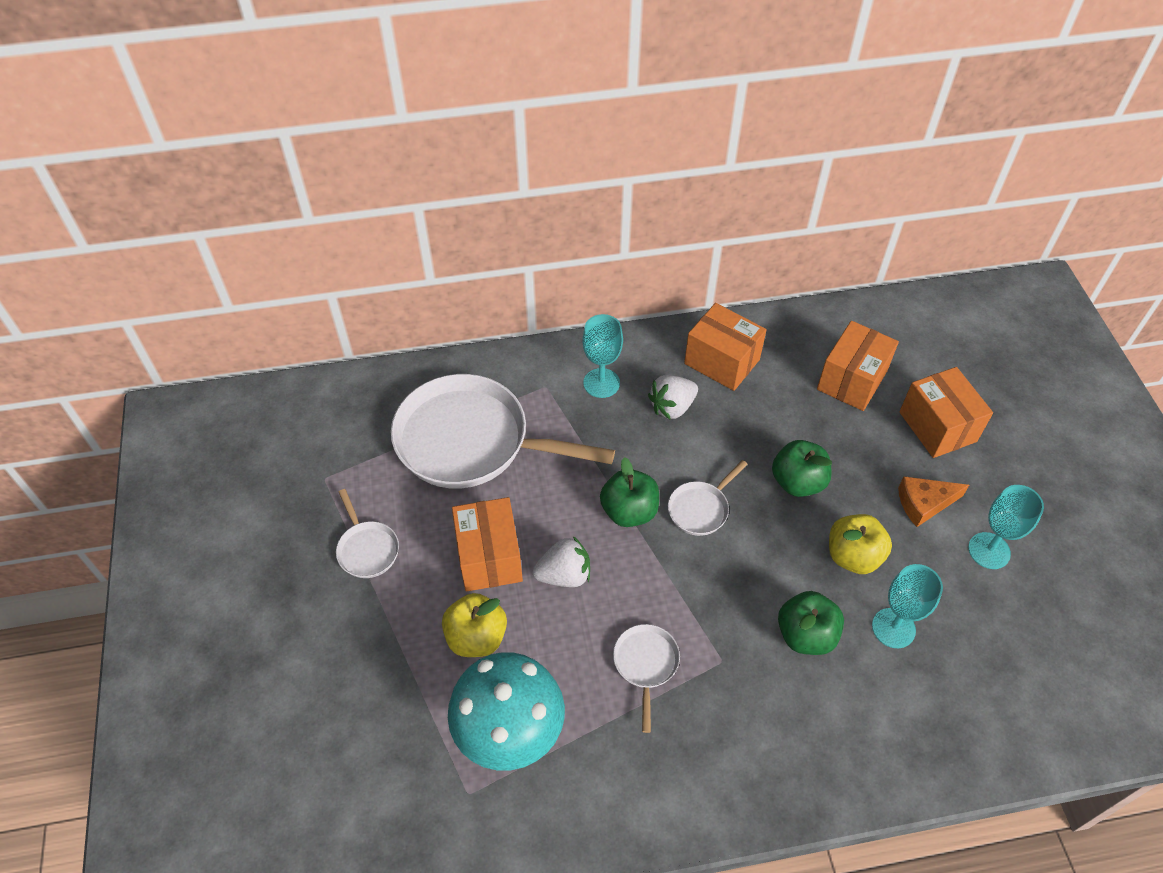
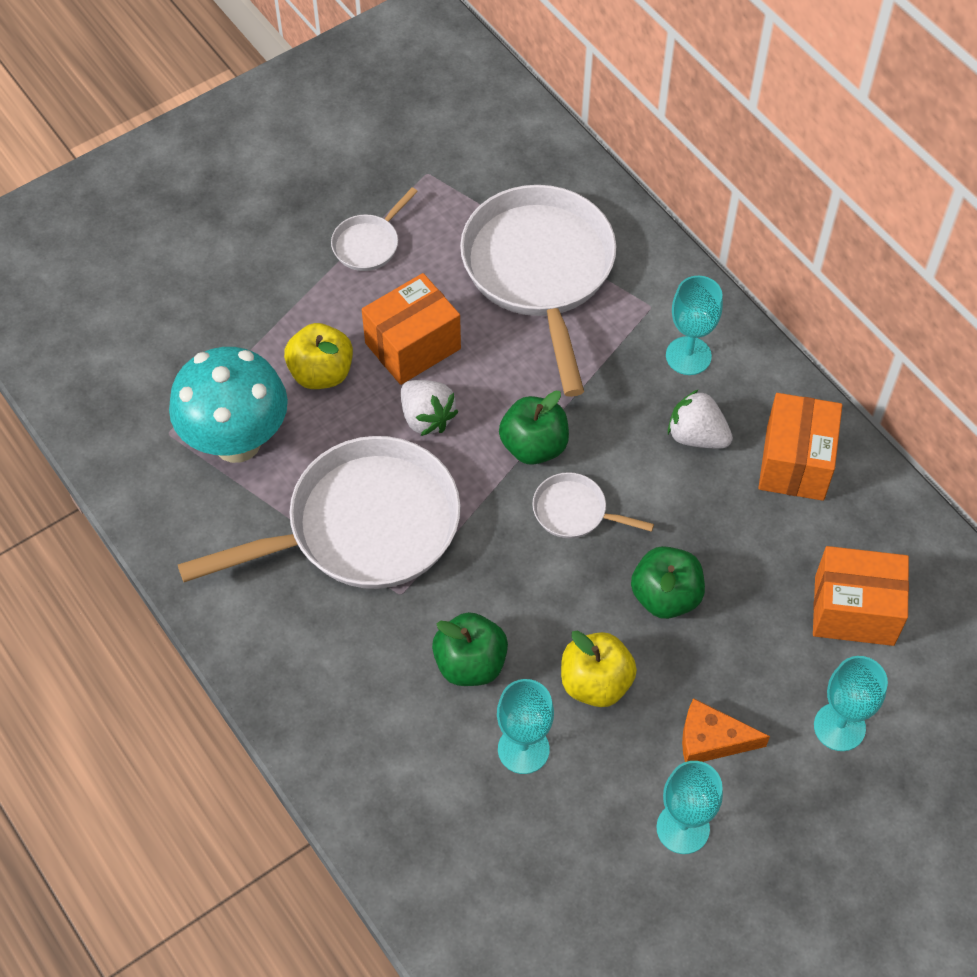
camera: 65 degrees right, 5 degrees up
white pan [613,624,680,733] -> white pan [178,436,461,589], size x2.29
orange cheese [898,476,969,527] -> orange cheese turned 45 degrees counterclockwise [682,698,770,762]
orange box [899,367,993,458] -> turquoise goblet [814,656,888,751]

